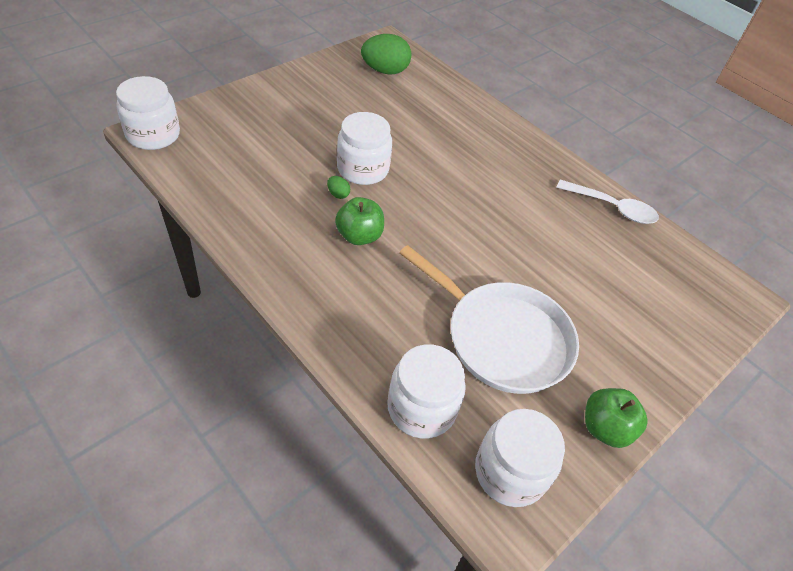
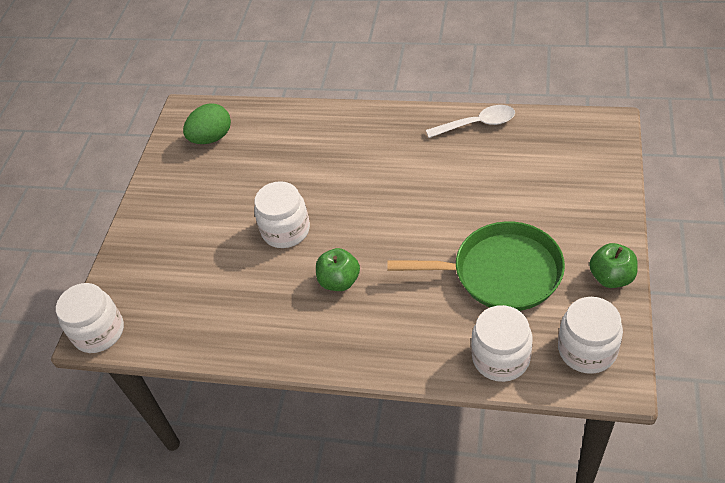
camera: 25 degrees left, 0 degrees up
green egg [327,176,350,199] -> none
white pan [399,245,579,394] -> green pan [387,221,565,311]

